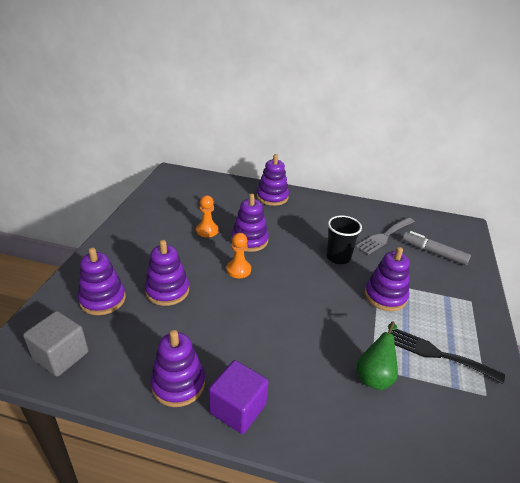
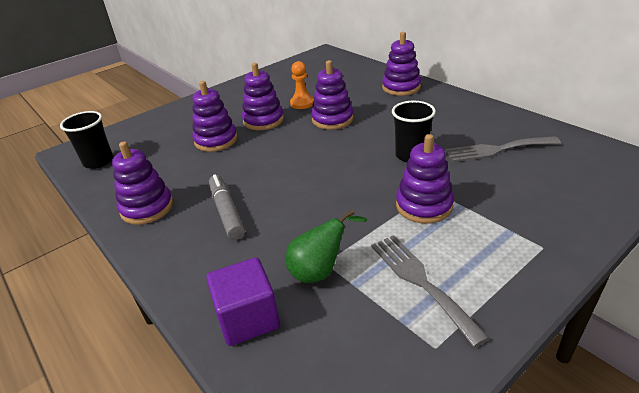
camera: 40 degrees right, 0 degrees up
grey cube [23,311,88,377] -> black cup [60,111,113,169]
purple stacking toy [78,247,126,315] -> purple stacking toy moved to [242,63,284,130]
purple cube [209,360,269,434] -> purple cube moved to [206,257,280,346]
orange pawn [226,233,251,278] -> none
black fork [391,329,505,384] -> grey fork [371,235,489,347]
grey marker [402,231,471,265] -> grey marker moved to [209,174,245,240]

